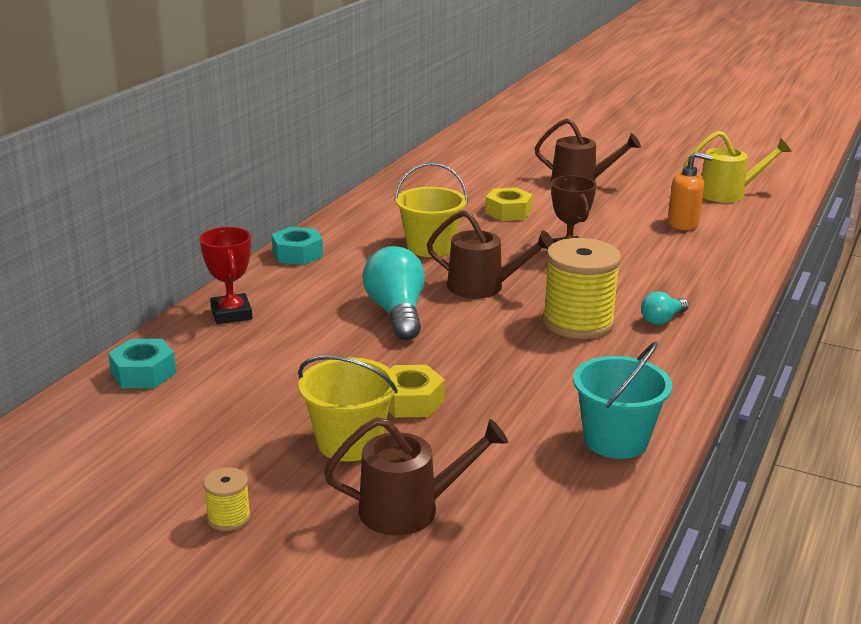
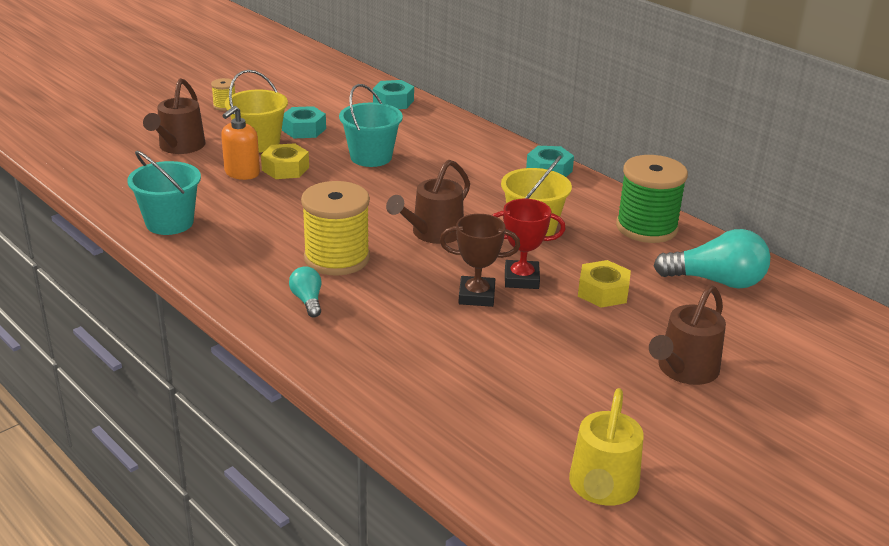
camera: 110 degrees right, 5 degrees up
red trophy [200,227,252,324] -> red trophy moved to [492,199,566,289]
turquoise light bulb [363,246,425,340] -> turquoise light bulb moved to [654,229,770,289]
orange soap dispenser [668,152,713,230] -> orange soap dispenser moved to [221,106,260,180]
none -> turquoise nut [282,106,326,138]
none -> turquoise bucket [339,84,403,167]
none -> green spool [616,155,688,243]

